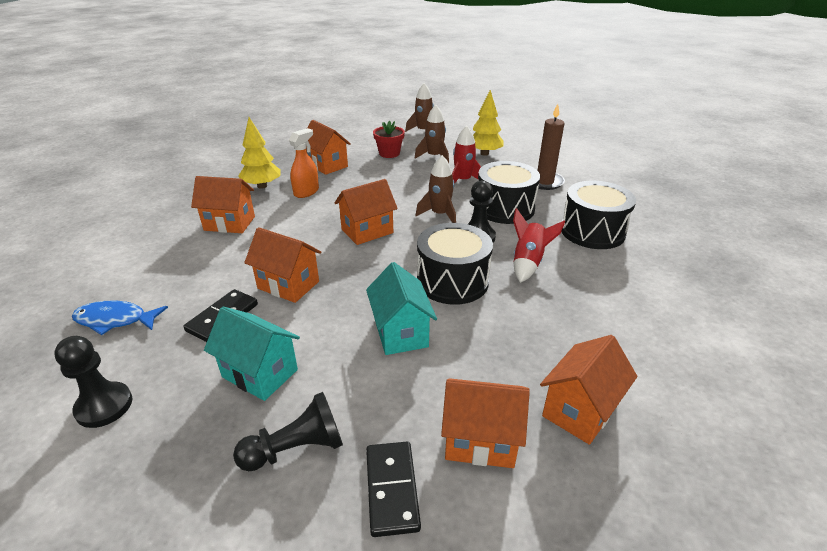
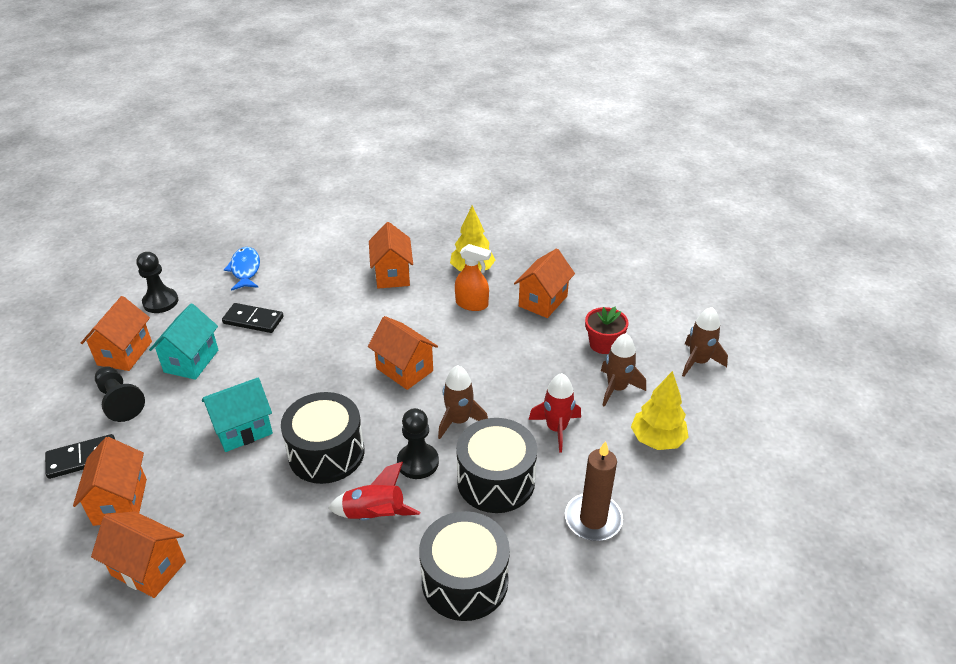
camera: 75 degrees right, 5 degrees up
orange house [244,227,321,303] -> orange house moved to [81,296,152,371]

